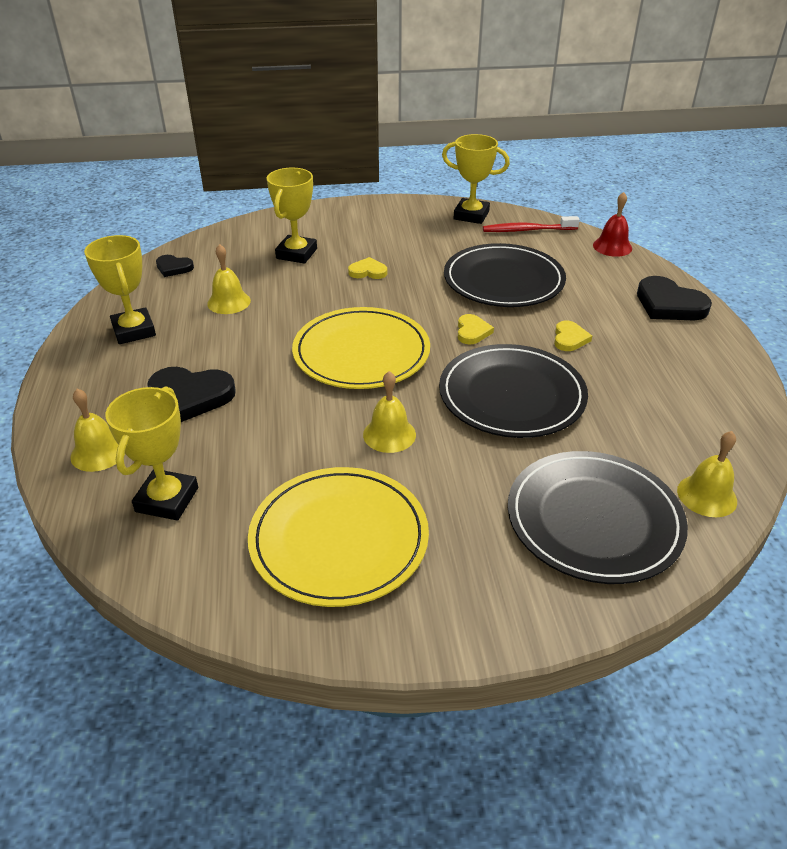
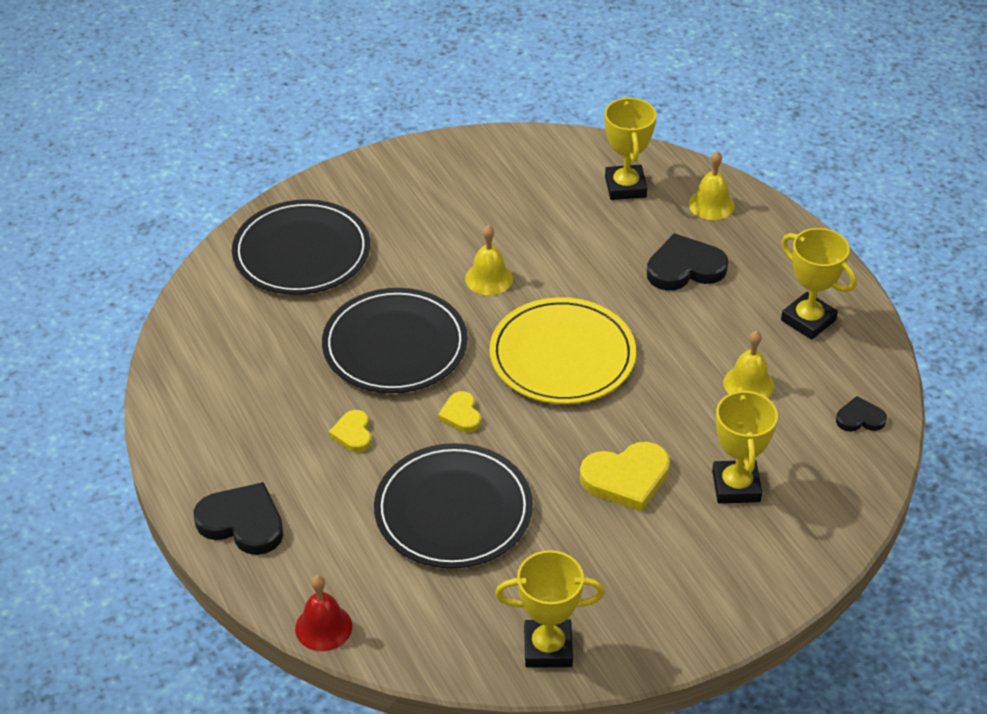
camera: 160 degrees right, 5 degrees up
yellow plate [248,467,429,607] -> none
yellow heart [348,257,388,279] -> yellow heart [580,442,670,512], size x1.79
red toothbrush [483,216,580,232] -> none
yellow bell [677,431,737,517] -> none

